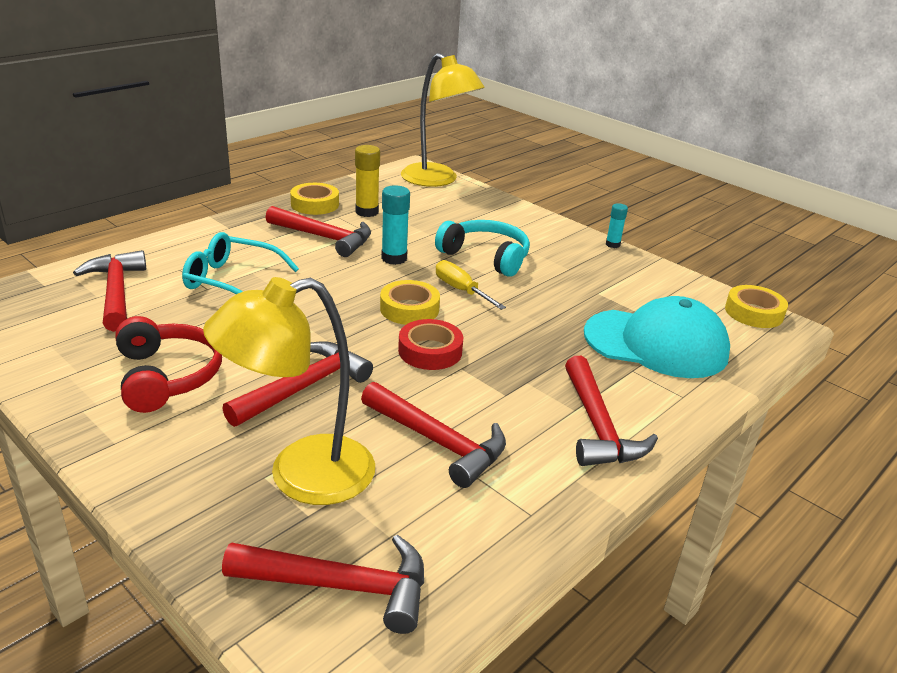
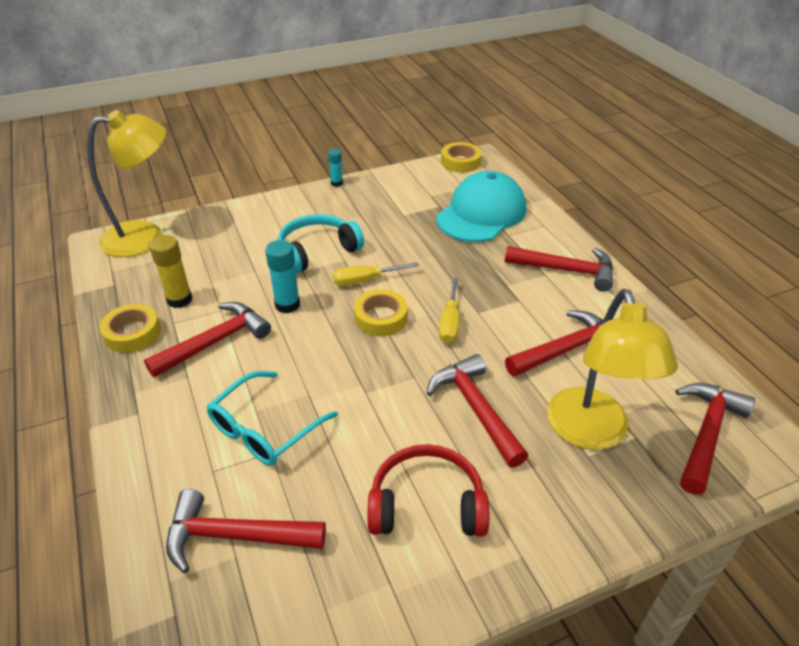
camera: 65 degrees left, 10 degrees up
red tape [398,319,463,370] -> yellow screwdriver [439,278,459,344]

